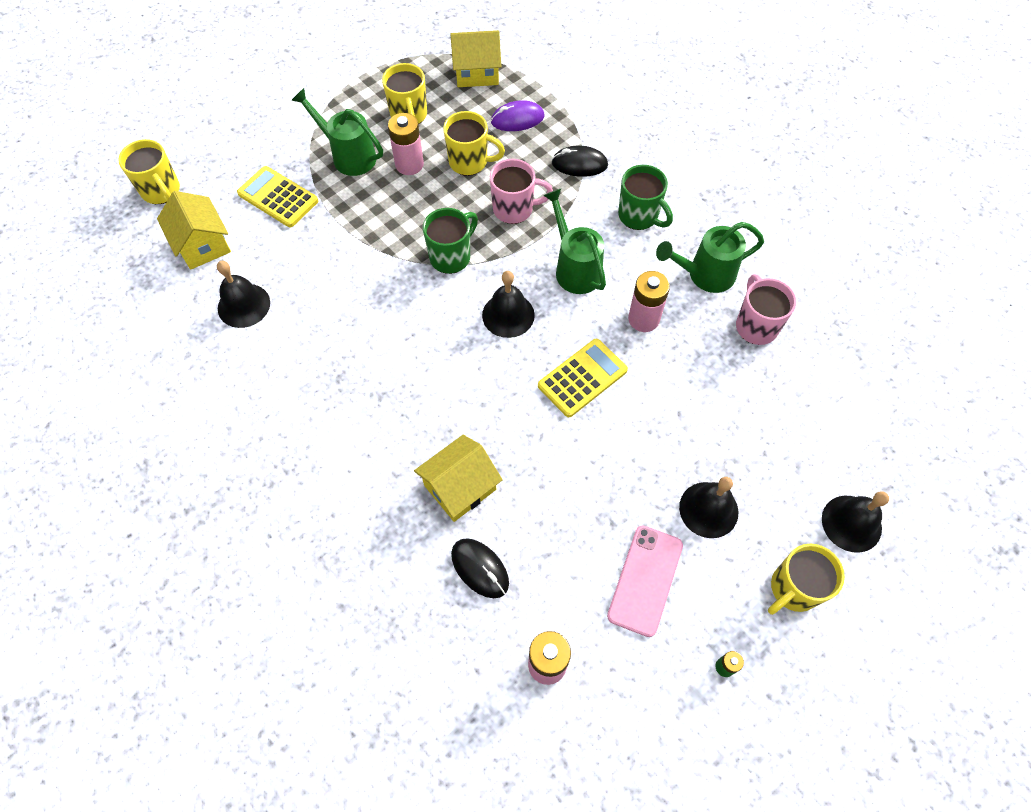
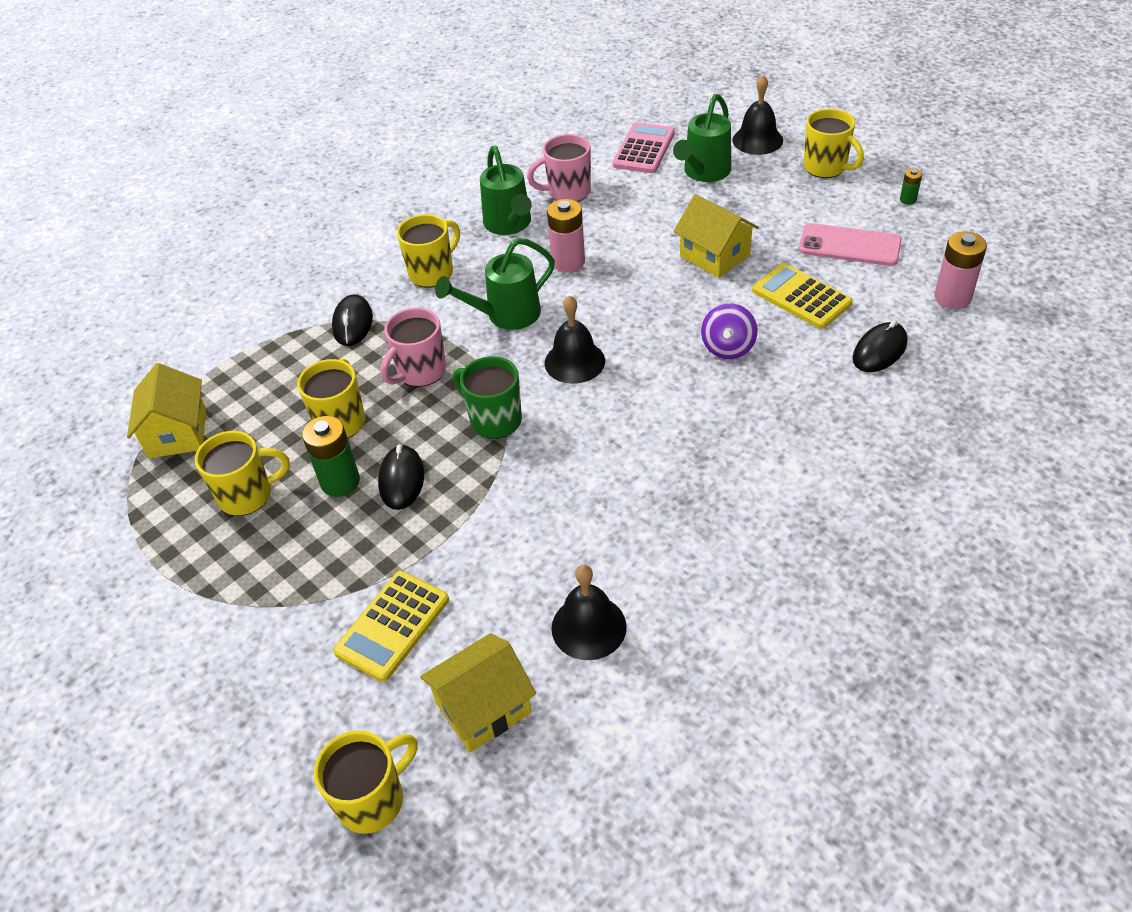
camera: 90 degrees left, 15 degrees down
green watering can [291,88,383,176] -> green watering can moved to [673,94,731,182]
pink battery [388,113,424,175] -> green battery [302,416,360,497]
yellow house [414,435,503,522] -> yellow house moved to [674,194,759,278]
pink mug [490,159,553,224] -> pink mug turned 135 degrees counterclockwise [380,308,446,387]
purple mouse [491,100,544,131] -> none
yellow calculator [538,339,628,417] -> yellow calculator moved to [752,263,853,329]
green mug [618,165,673,230] -> yellow mug [397,214,460,287]
black bell [679,477,738,538] -> none
none -> black mouse [378,444,424,510]
none -> pink calculator [613,122,675,173]
none -> purple spinning top [701,303,757,359]

